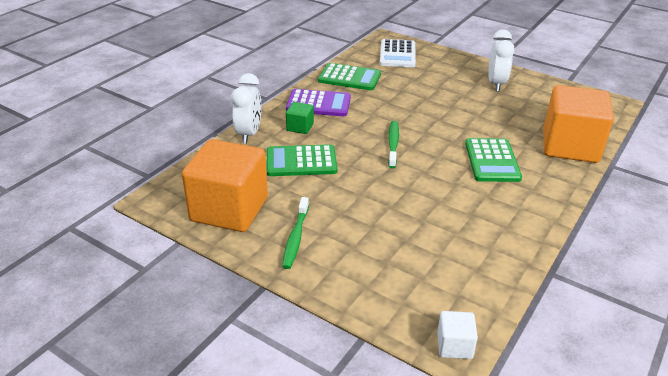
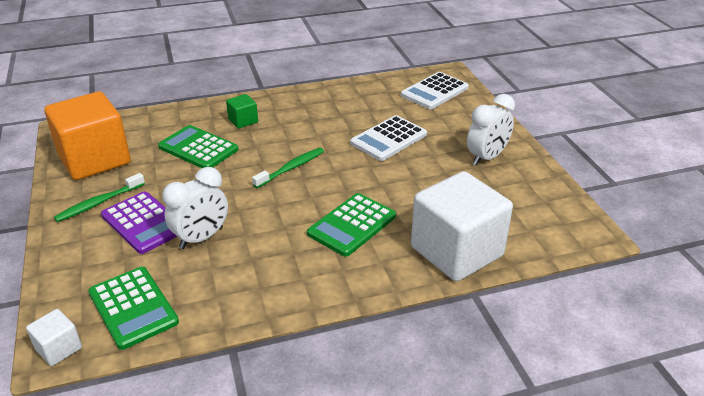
camera: 40 degrees right, 0 degrees up
white clock [231,73,261,143] -> white clock moved to [162,167,228,249]
purple calculator [286,89,351,116] -> purple calculator moved to [101,192,177,254]
green calculator [318,63,381,90] -> green calculator moved to [88,267,179,350]
orange cube [543,85,614,163] -> white cube [411,171,513,282]
none -> white calculator [350,115,427,161]

